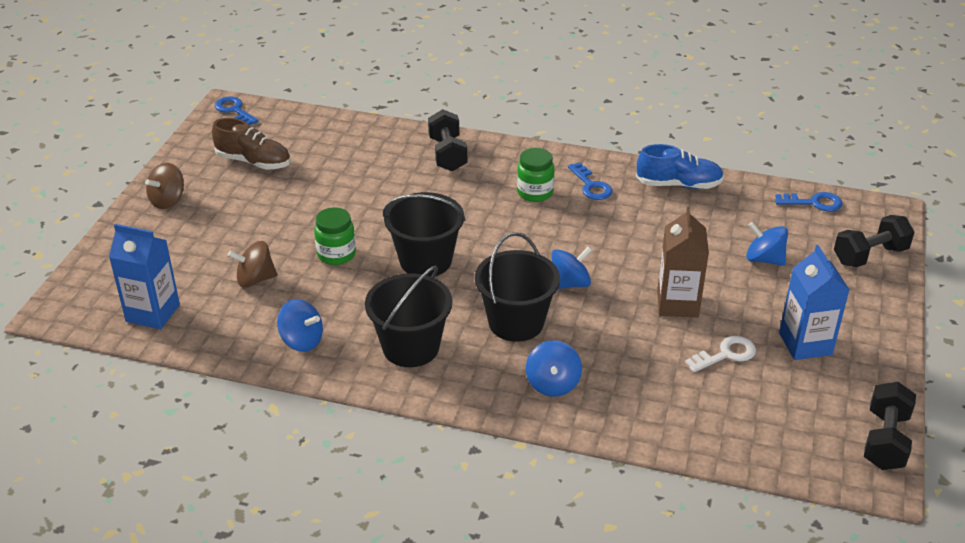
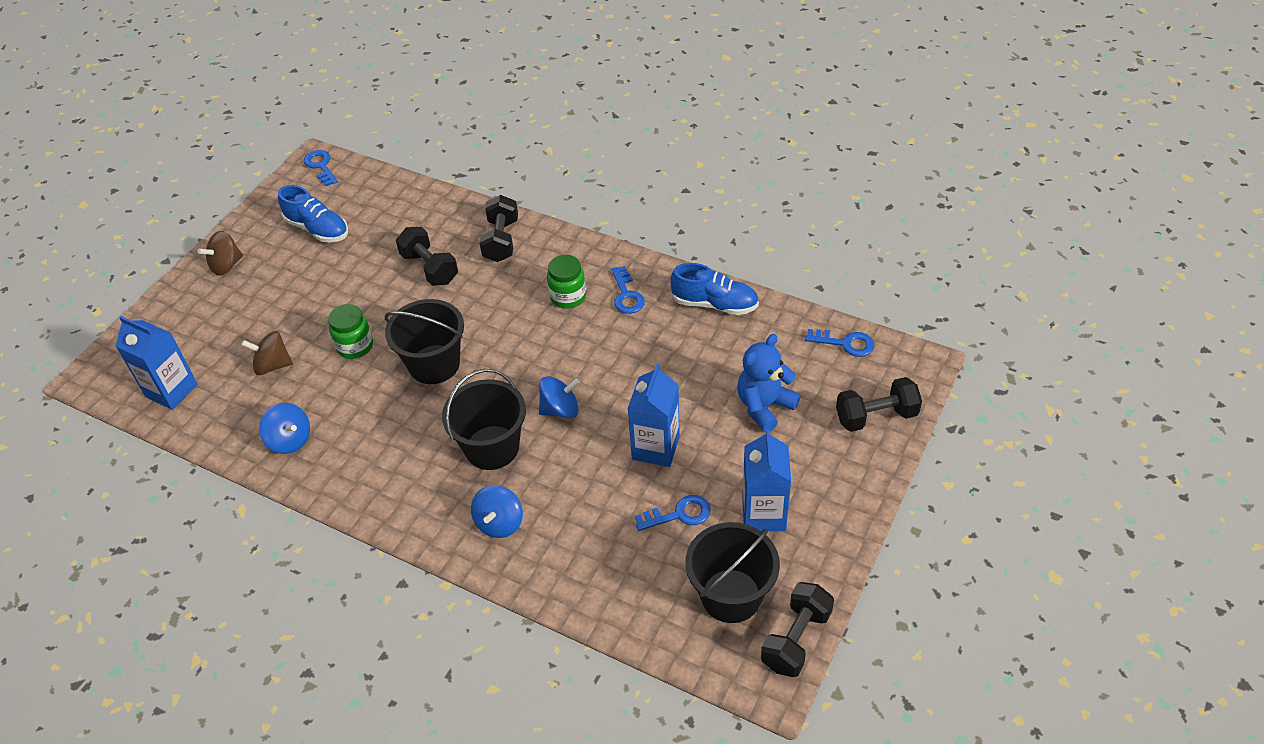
camera: 15 degrees right, 10 degrees up
brown shoe [212,118,291,170] -> blue shoe [278,185,348,242]
black bucket [365,265,452,367] -> black bucket moved to [685,522,780,623]
brown carton [657,207,709,318] -> blue carton [627,364,680,467]
white key [685,336,756,372] -> blue key [635,495,711,531]
blue spinning top [746,222,788,266] -> blue teddy bear [737,334,801,432]
none -> black dumbbell [396,227,458,286]

